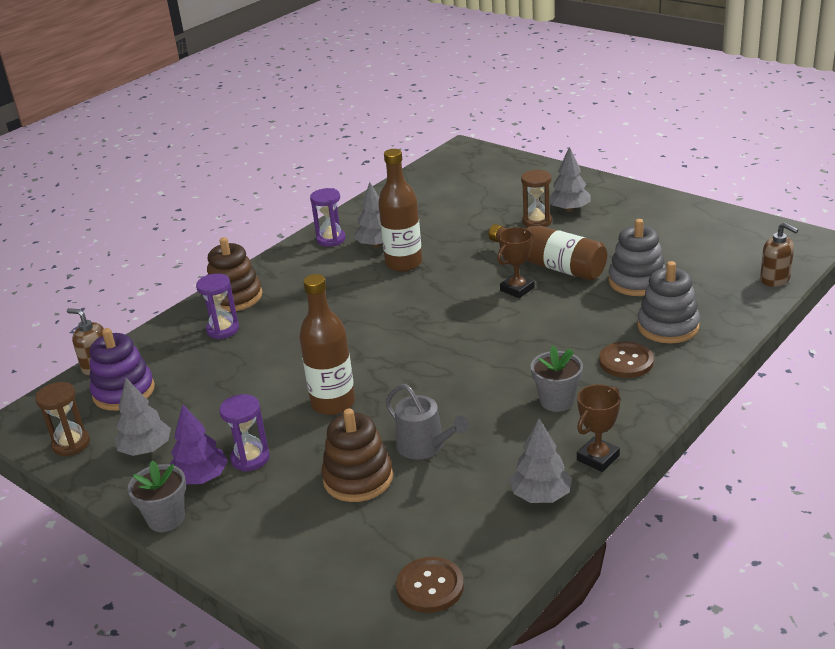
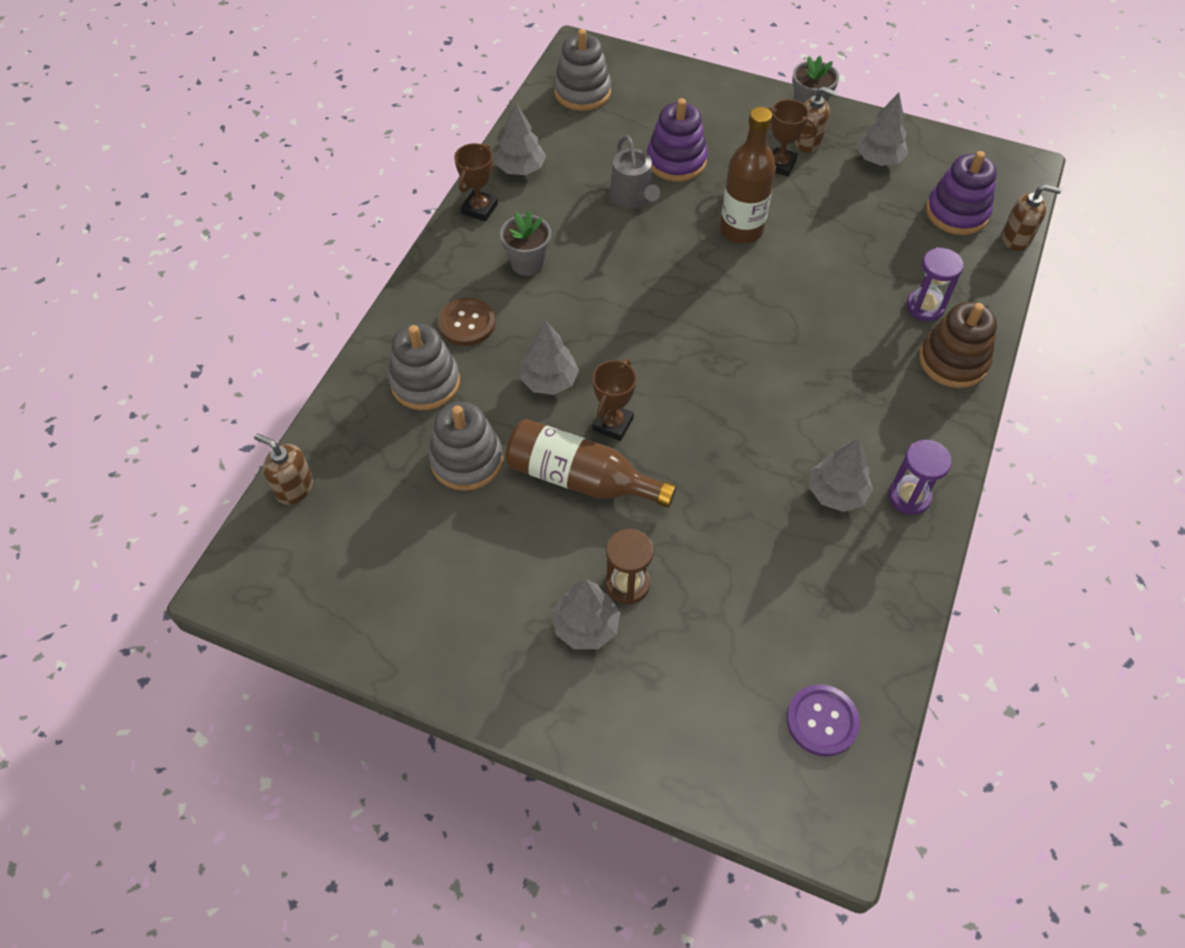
camera: 160 degrees right, 25 degrees up
brown hourglass [35,382,90,456] -> none
purple tree [170,405,228,484] -> brown soap dispenser [795,86,839,153]
purple hourglass [219,394,270,472] -> brown trophy [767,99,818,177]
brown stacking toy [322,408,393,502] -> purple stacking toy [647,98,708,182]
brown bottle [378,149,422,272] -> none
grey watering can [385,384,469,460] -> grey watering can turned 135 degrees counterclockwise [610,135,660,209]
brown button [396,557,464,613] -> grey stacking toy [554,29,611,111]
none -> grey tree [520,321,579,395]
none -> purple button [787,684,860,756]

